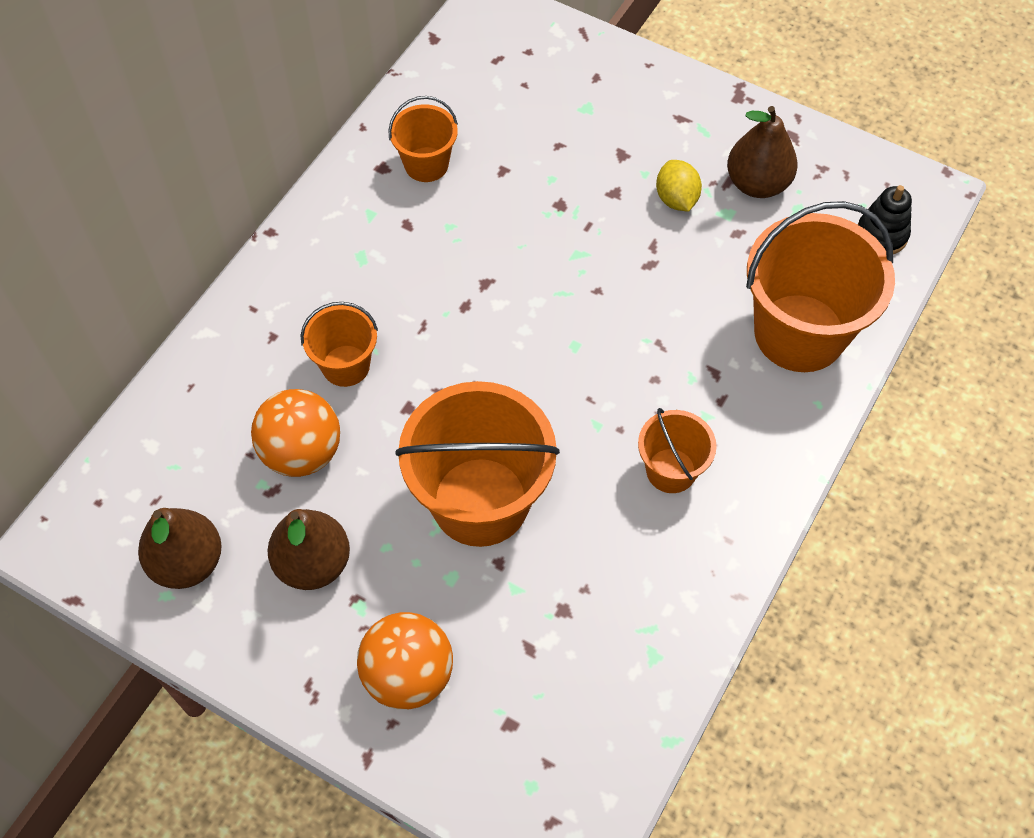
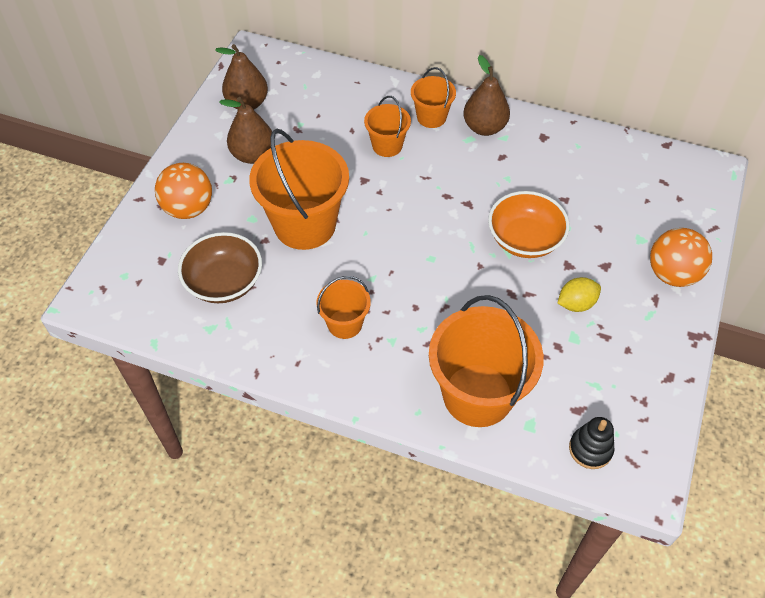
camera: 80 degrees right, 5 degrees down
orange ball [251,389,340,477] -> orange ball moved to [650,228,712,287]
orange bucket [388,96,458,182] -> orange bucket moved to [411,67,456,128]
brown pear [727,106,798,198] -> brown pear moved to [464,55,510,136]
none -> brown bowl [178,232,262,303]
none -> orange bowl [488,191,570,258]

